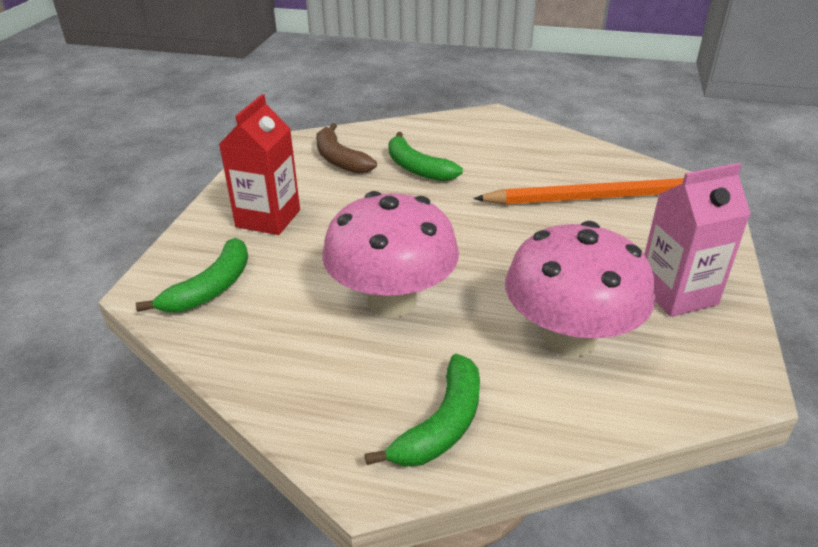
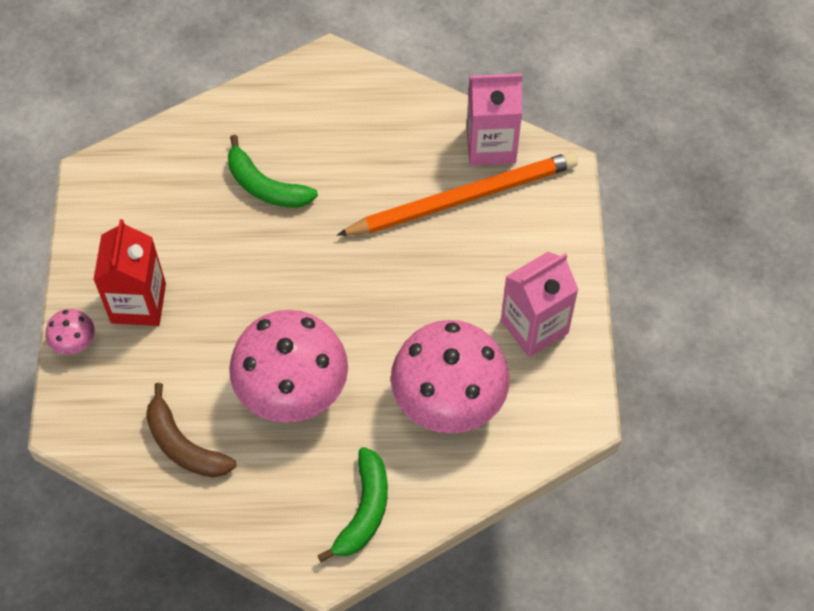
camera: 15 degrees left, 25 degrees up
green banana [136,238,248,313] -> none
brown banana [316,123,377,174] -> brown banana moved to [146,383,236,478]
none -> pink mushroom [46,309,95,355]
none -> pink carton [466,74,522,165]

